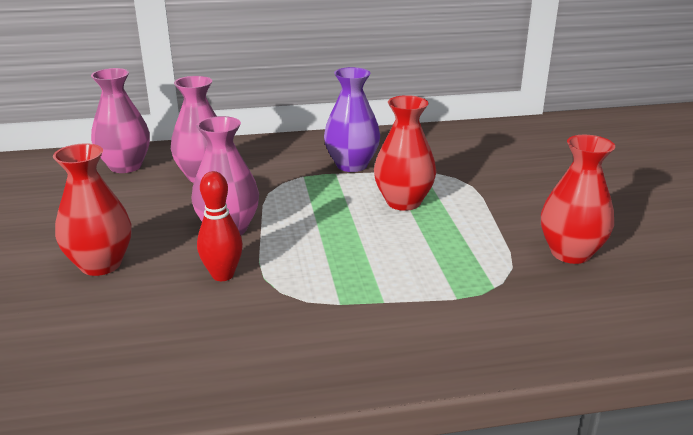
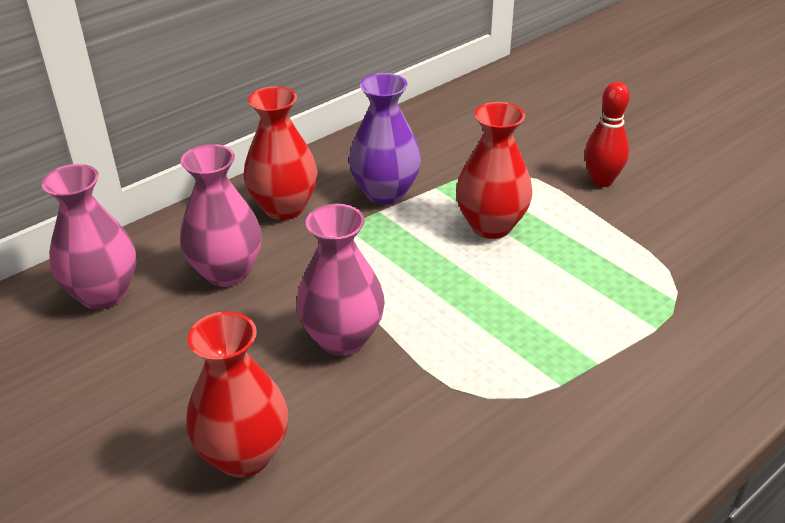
camera: 30 degrees left, 10 degrees up
red bowling pin [197,171,243,281] -> red bowling pin moved to [585,82,630,187]
red vase [541,135,615,264] -> red vase moved to [244,86,318,220]

